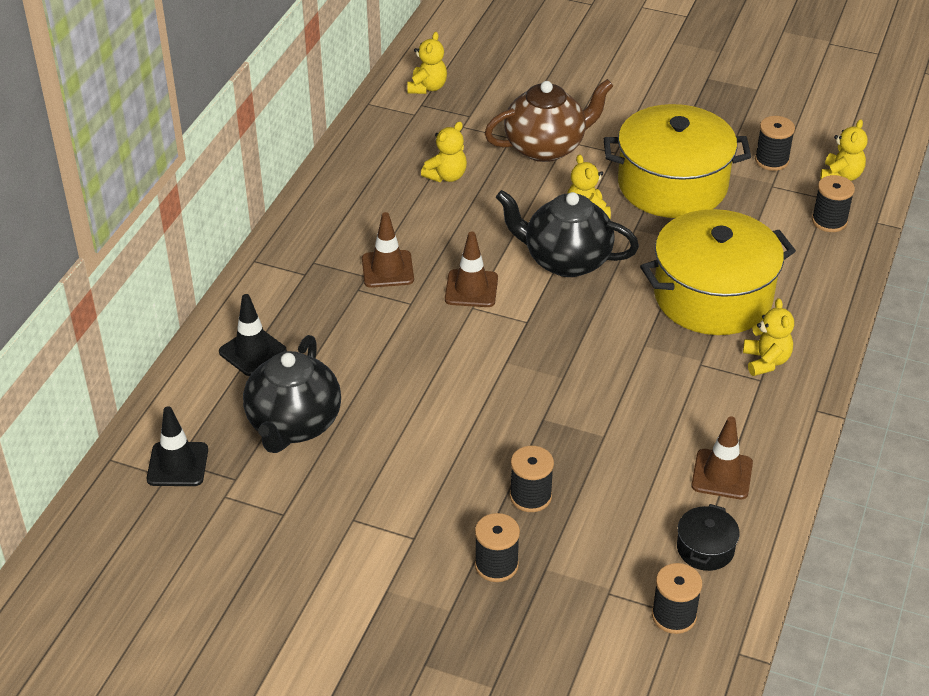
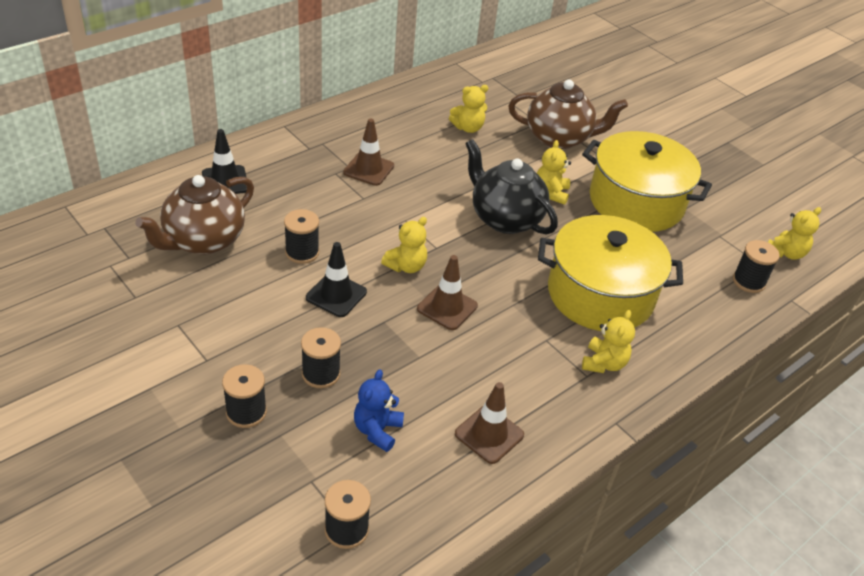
camera: 25 degrees right, 0 degrees up
black traffic cone [147,406,208,486] -> black traffic cone moved to [306,242,367,317]
black teapot [243,335,341,453] -> brown teapot [135,175,254,255]
yellow teddy bear [407,32,447,94] -> yellow teddy bear moved to [381,217,427,273]
brown traffic cone [445,232,498,307] -> brown traffic cone moved to [417,255,478,330]
black pot [677,504,740,571] -> none
black spool [755,116,795,171] -> black spool moved to [284,209,319,264]
none -> blue teddy bear [354,369,404,452]

